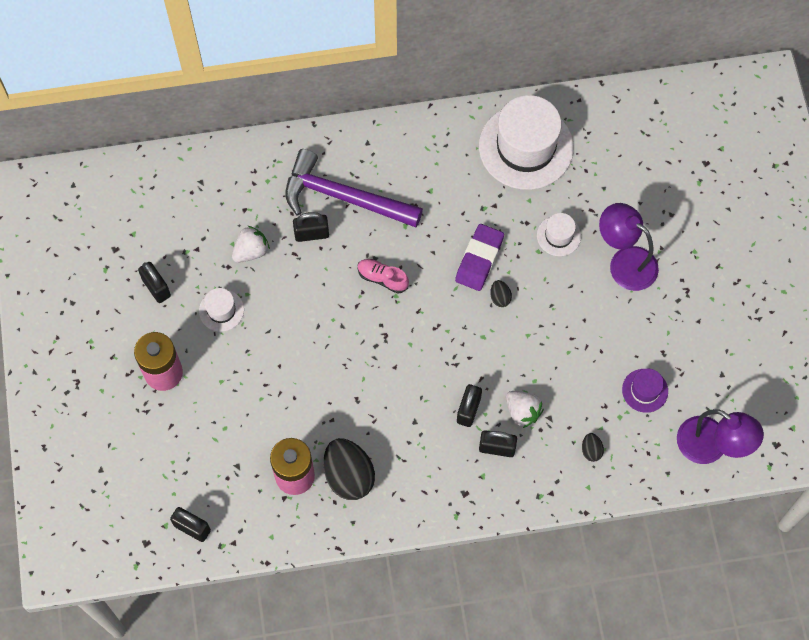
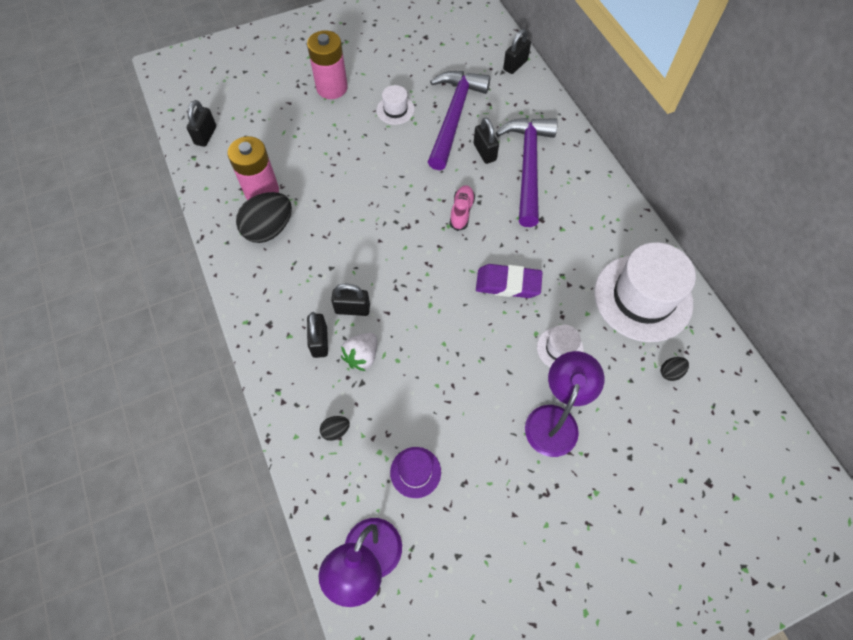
camera: 75 degrees right, 5 degrees down
black padlock [138,262,171,303] -> black padlock moved to [503,29,531,74]
white strawberry [232,226,270,263] -> purple hammer [428,71,491,170]
black egg [490,280,512,307] -> black egg moved to [661,357,689,381]

